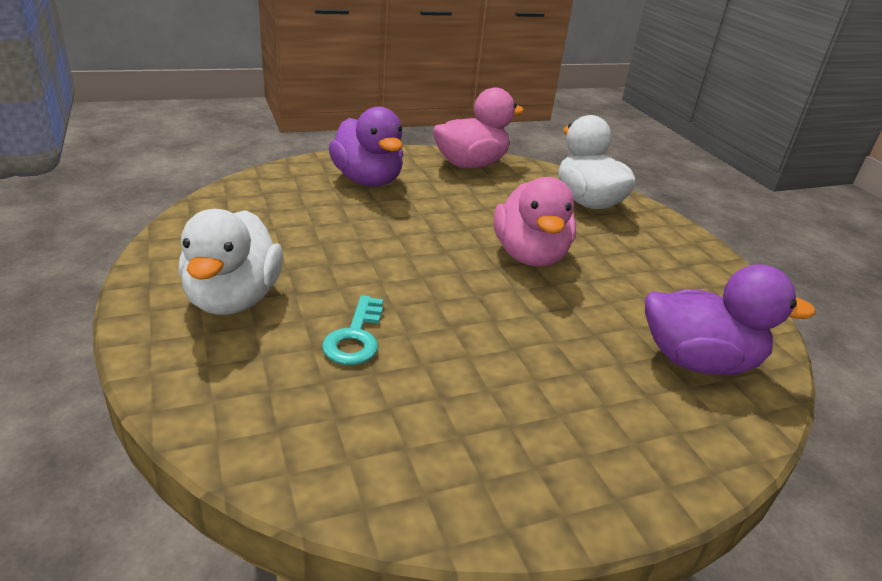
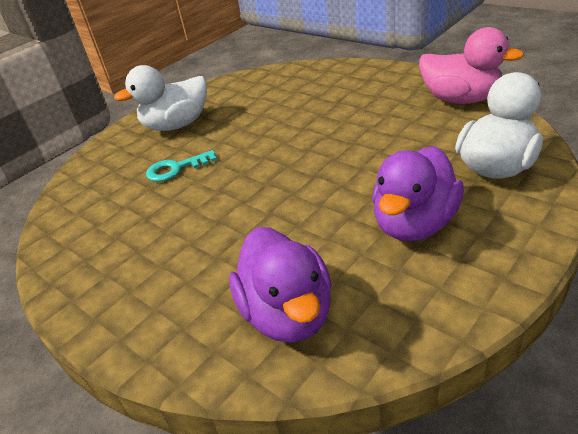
camera: 70 degrees right, 5 degrees up
purple duck [329,107,403,187] -> purple duck moved to [372,146,464,242]
pink duck [494,177,576,267] -> none

